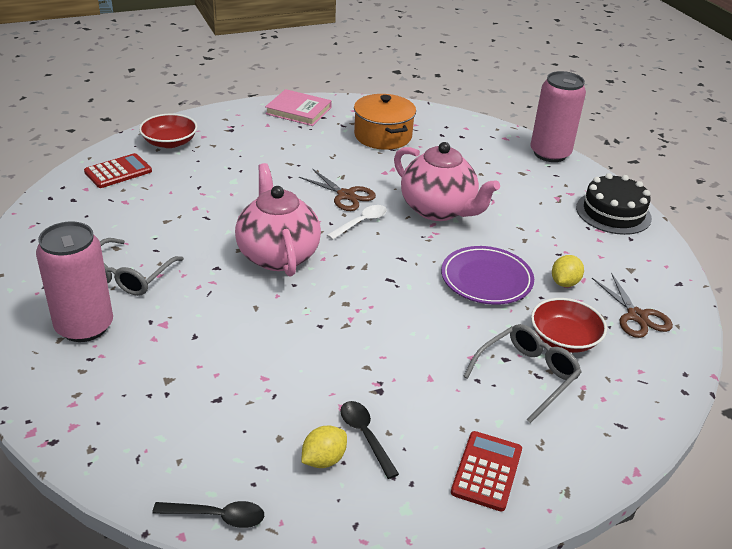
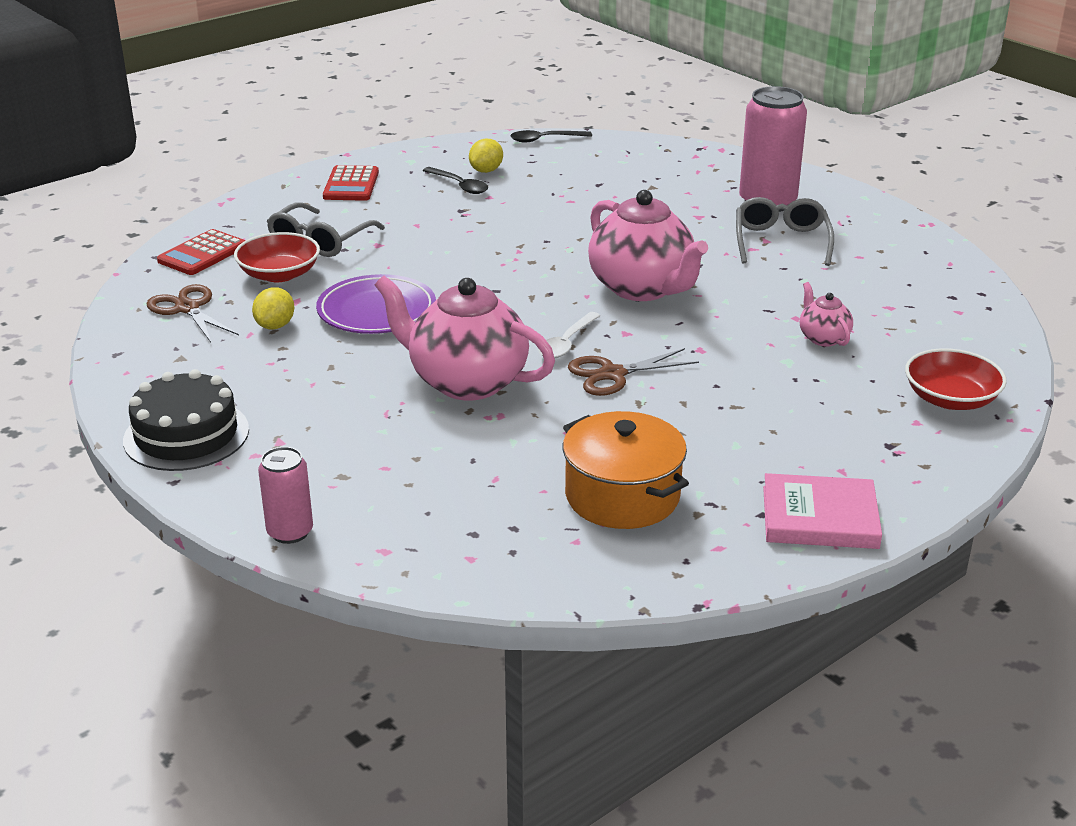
camera: 165 degrees right, 5 degrees down
red calculator [84,153,152,188] -> red calculator moved to [157,229,245,275]
brown scissors [299,169,376,211] -> brown scissors turned 45 degrees counterclockwise [568,348,699,396]
pink can [530,71,586,162] -> pink can [258,447,313,544], size x0.55
none -> pink teapot [800,282,853,346]

